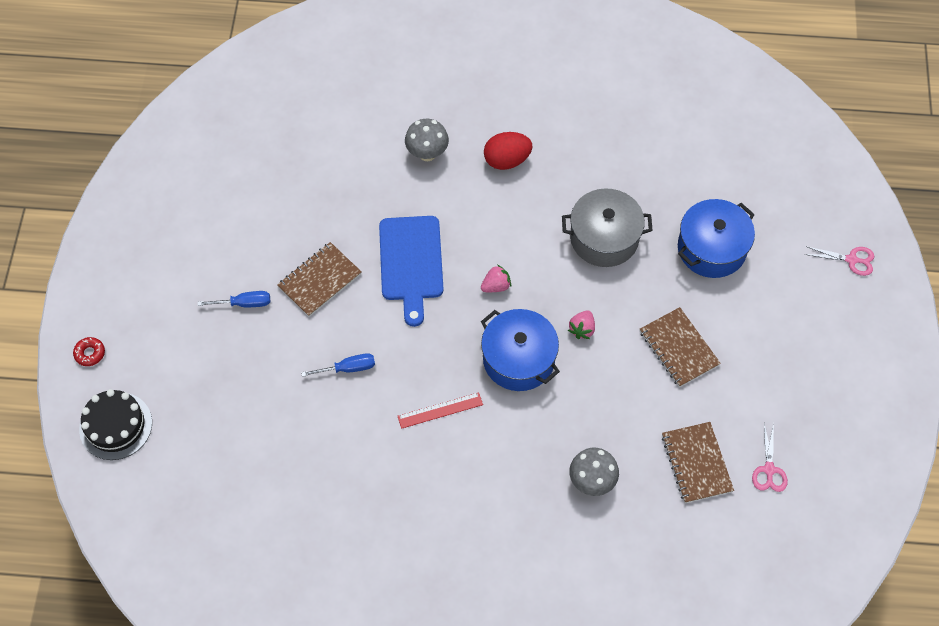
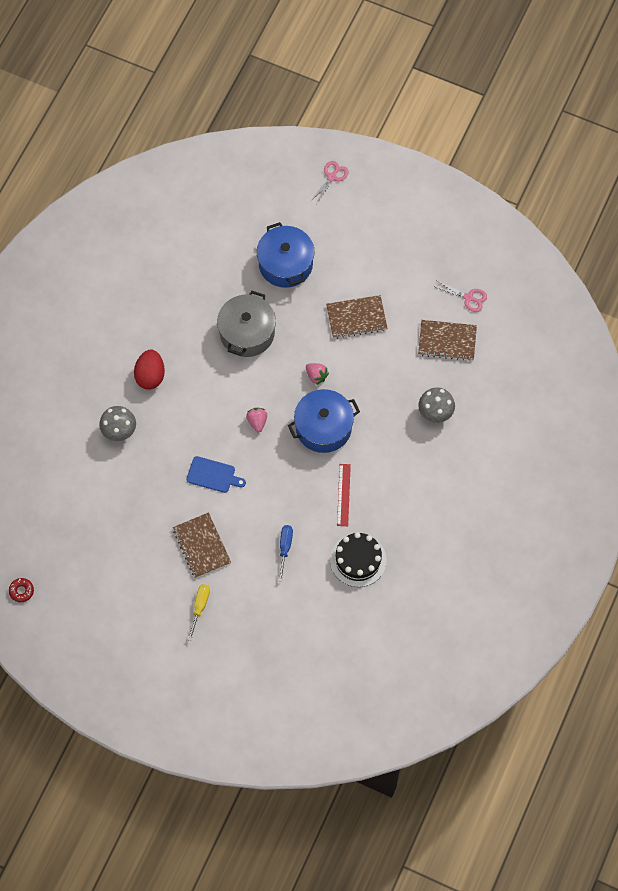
camera: 70 degrees left, 5 degrees up
red donut [73,337,105,366] -> red donut moved to [9,578,34,602]
black cake [79,389,152,460] -> black cake moved to [330,532,387,587]
blue screwdriver [198,291,270,307] -> yellow screwdriver [188,584,210,641]
blue cutting board [379,216,444,327] -> blue cutting board [186,456,246,493], size x0.59

